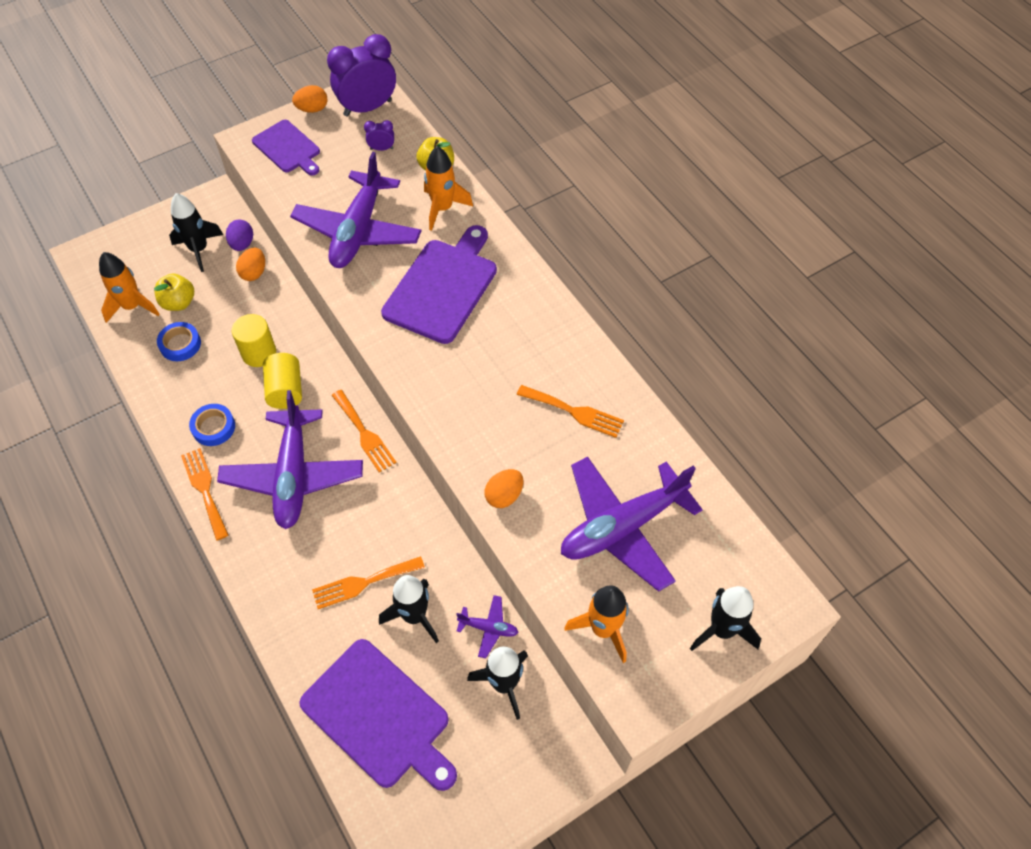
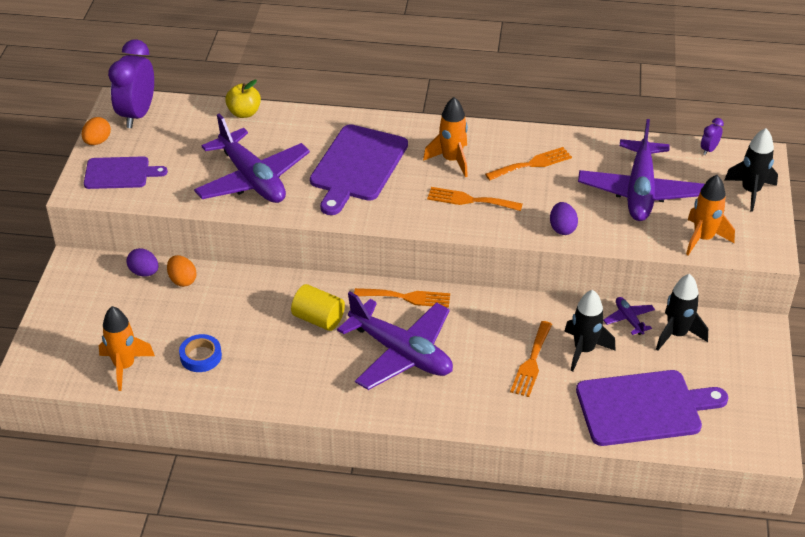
camera: 50 degrees left, 15 degrees down
yellow apple [154,273,194,311] -> none
black rocket [169,193,223,272] -> none
orange fork [181,448,229,540] -> orange fork moved to [427,187,523,211]
blue tape [189,404,235,446] -> none
yellow cylinder [232,314,276,367] -> none
purple clock [364,120,394,151] -> purple clock moved to [701,118,724,155]
purple cutting board [381,225,497,344] -> purple cutting board turned 135 degrees counterclockwise [310,124,408,215]
orange rocket [424,146,473,231] -> orange rocket moved to [423,97,468,177]
purple plane [456,595,519,658] -> purple plane turned 75 degrees counterclockwise [603,297,655,335]
orange egg [484,469,523,508] -> purple egg [550,202,578,235]

